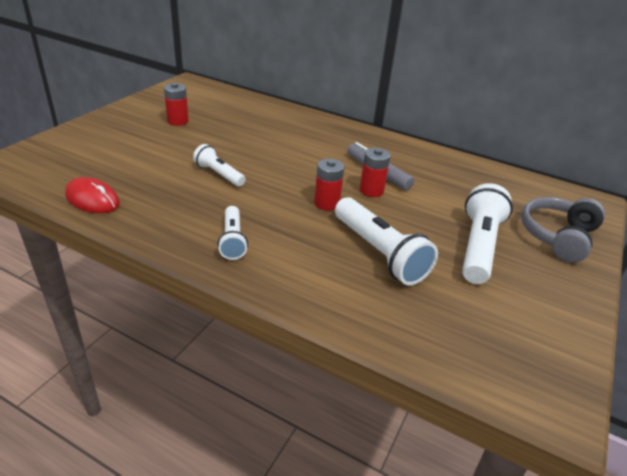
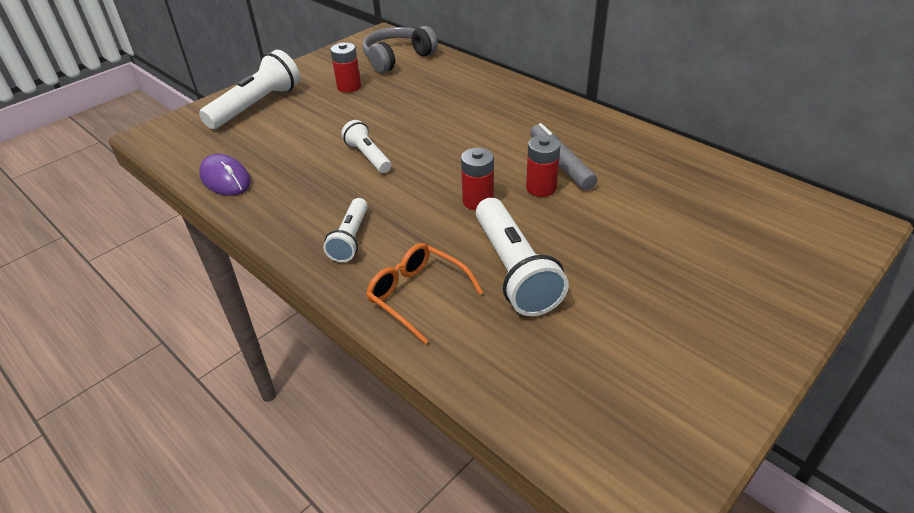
camera: 20 degrees right, 5 degrees up
red mouse [65,177,120,213] -> purple mouse [199,154,251,196]
white flashlight [462,183,513,284] -> white flashlight moved to [199,50,300,129]
grey headphones [521,197,605,263] -> grey headphones moved to [362,26,438,73]
none -> orange glasses [366,243,483,344]

